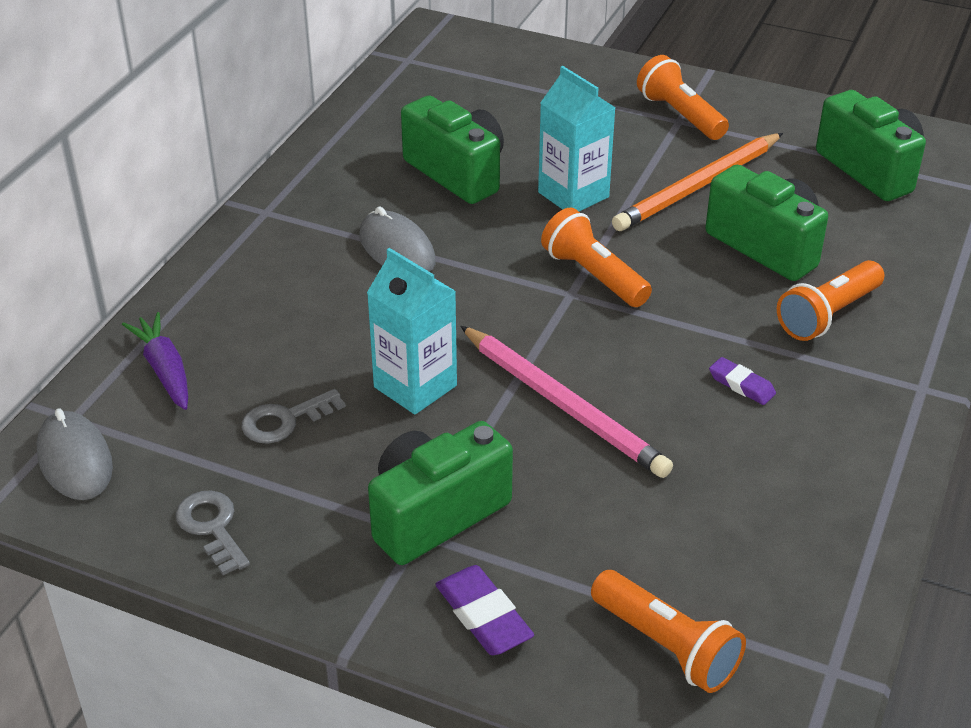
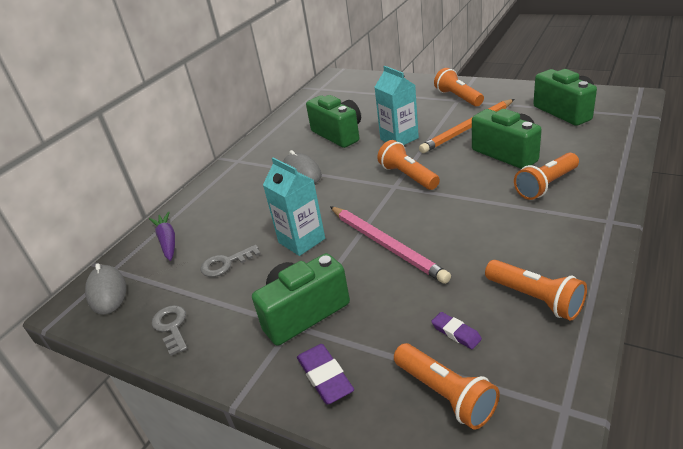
camera: 10 degrees right, 5 degrees down
purple eraser [709,357,776,405] -> purple eraser moved to [431,312,482,349]
none -> orange flashlight [485,260,587,321]

